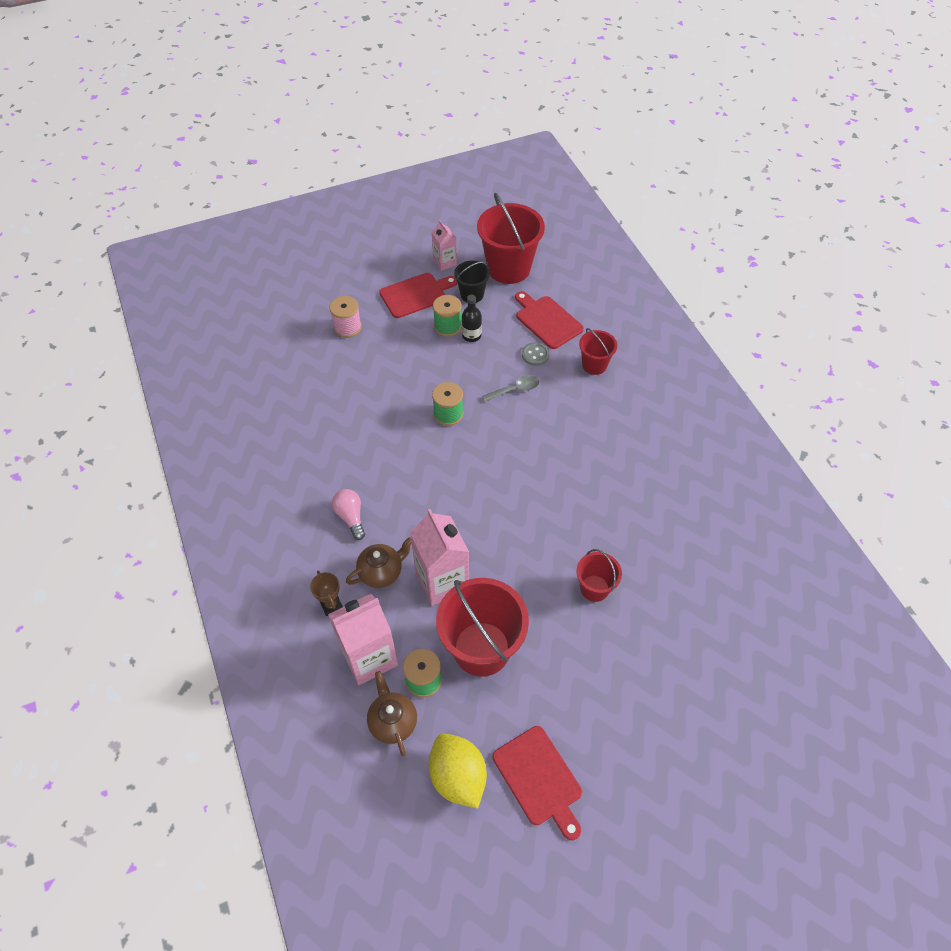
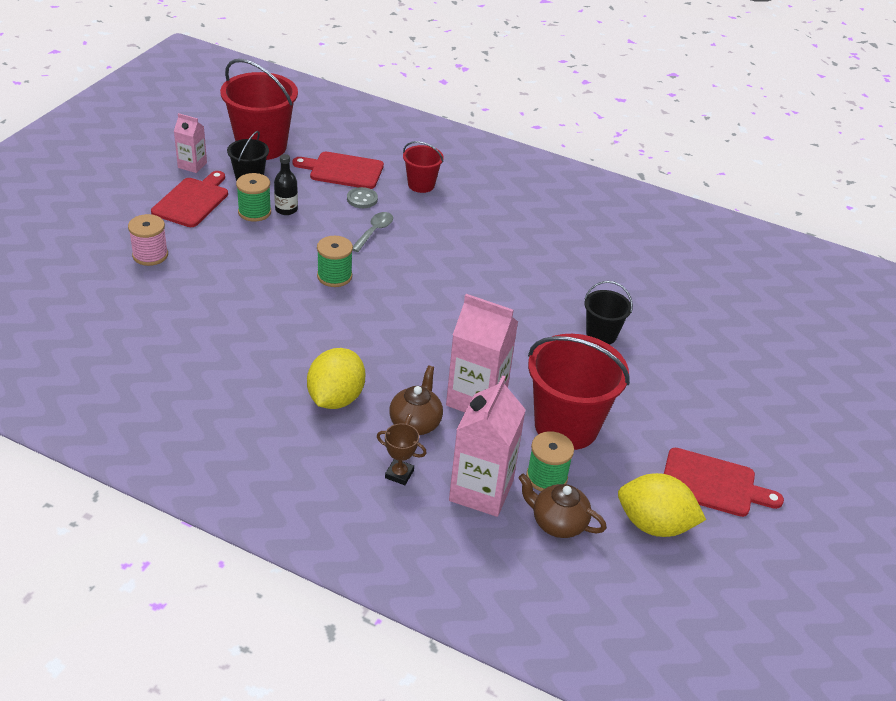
camera: 45 degrees left, 15 degrees down
pink light bulb [332,489,365,540] -> yellow lemon [307,348,365,409]
red bucket [576,549,622,602] -> black bucket [584,281,633,345]

